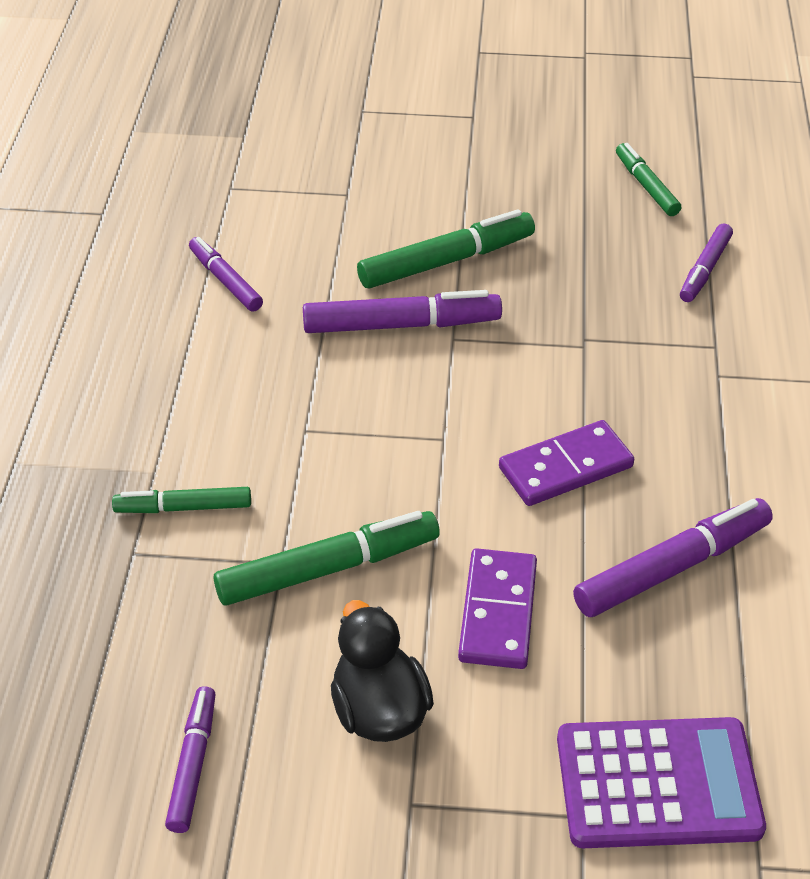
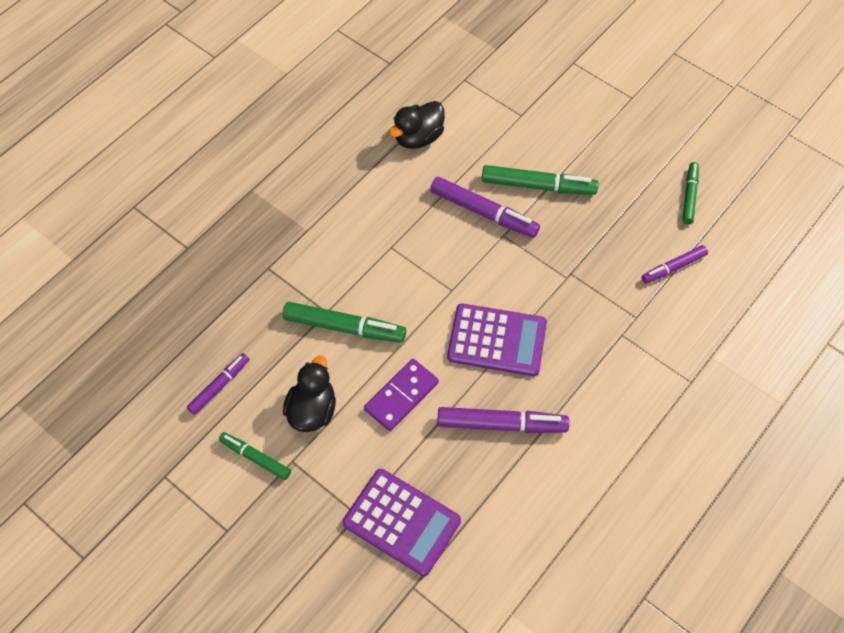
camera: 35 degrees right, 15 degrees up
green marker [112,487,251,513] -> green marker moved to [219,432,291,480]
purple marker [189,237,263,312] -> black duck [389,101,445,149]
purple domino [499,420,634,506] -> purple calculator [447,303,547,376]

